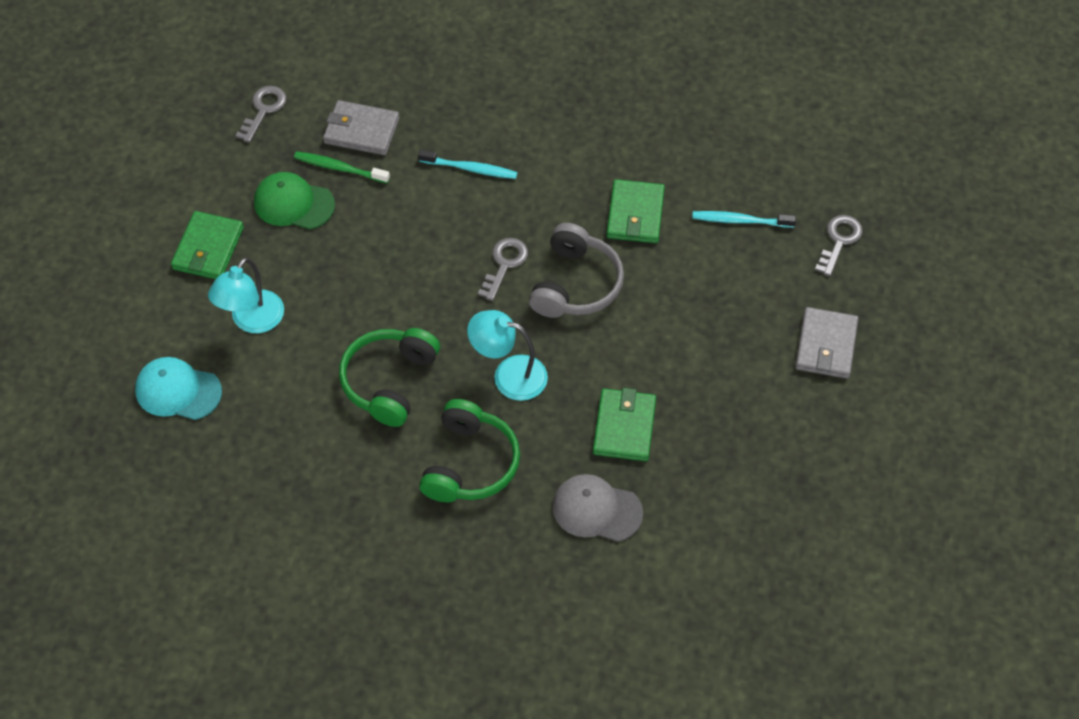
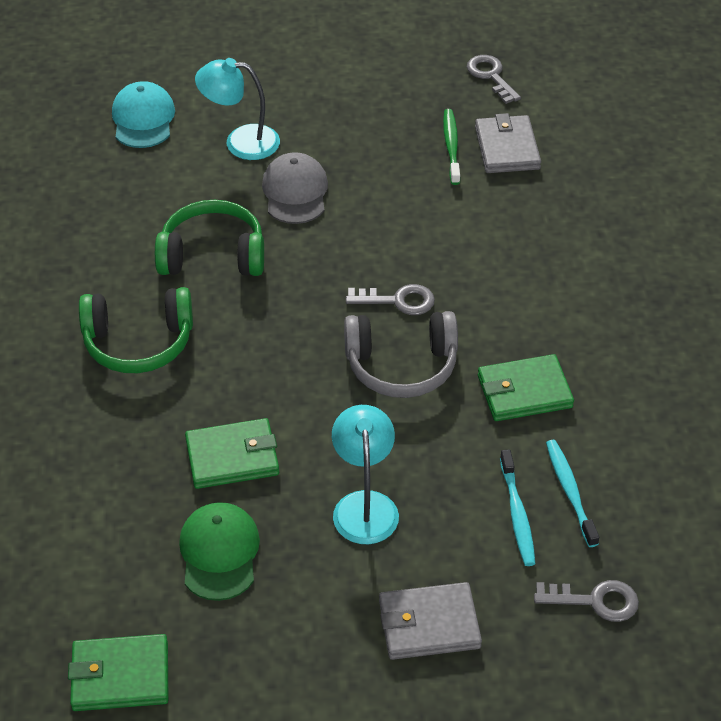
camera: 70 degrees right, 10 degrees down
green wallet [171,211,244,279] -> green wallet moved to [68,634,169,711]
grey key [235,86,286,143] -> grey key turned 120 degrees counterclockwise [467,55,521,104]
green cap [254,172,335,229] -> green cap moved to [179,502,260,601]
turquoise toothbrush [418,150,518,179] -> turquoise toothbrush moved to [500,450,535,566]
turquoise lamp [467,310,548,401] -> turquoise lamp moved to [332,405,399,544]
grey cap [552,474,643,542] -> grey cap moved to [262,152,328,224]

